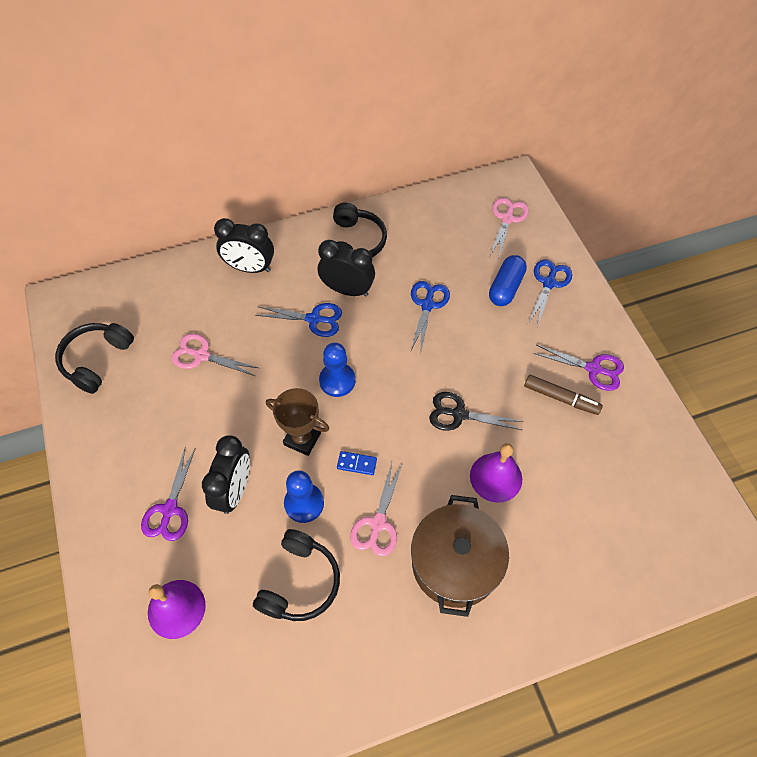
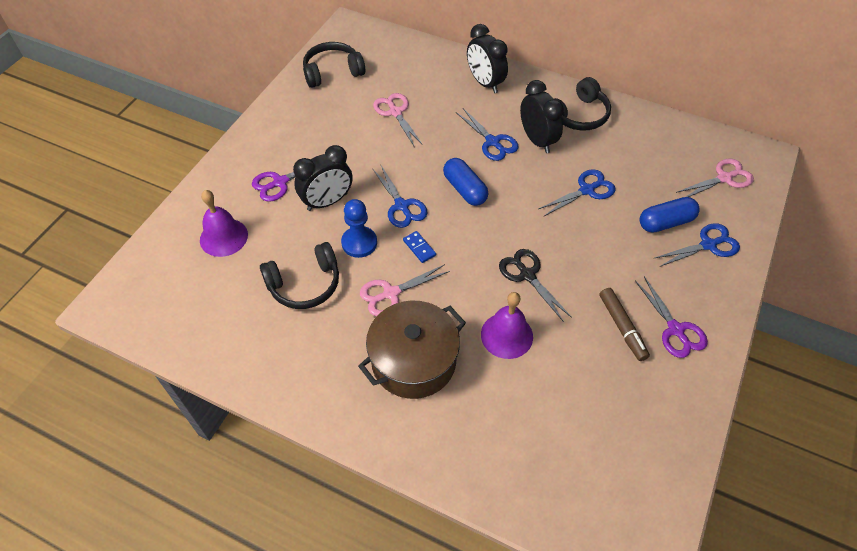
camera: 45 degrees right, 5 degrees down
brown trophy [266,388,329,456] -> blue scissors [372,166,428,228]
blue pawn [319,343,355,397] -> blue capsule [443,158,488,206]

